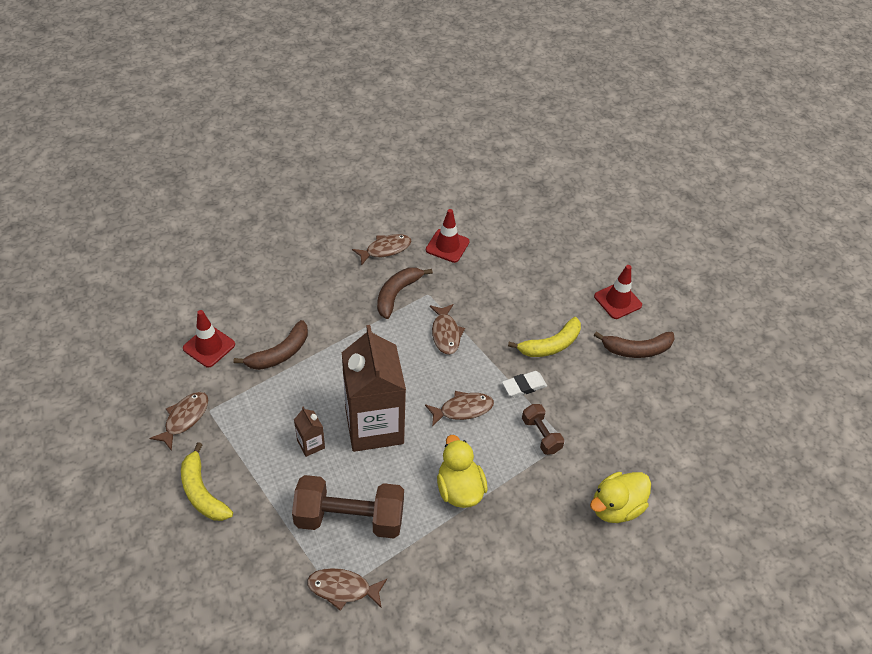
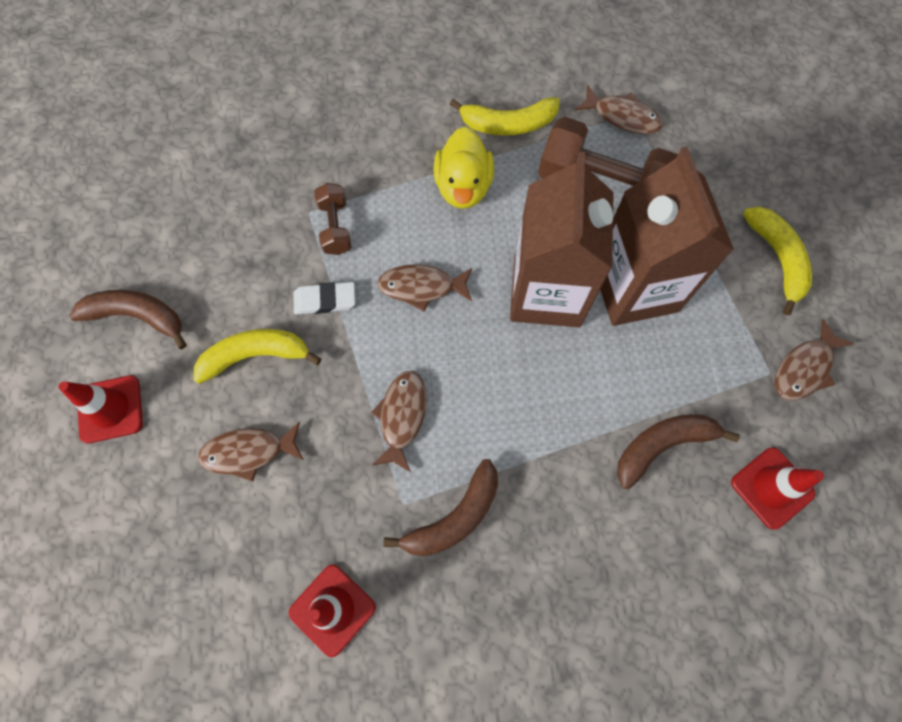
camera: 160 degrees left, 20 degrees up
brown carton [294,407,325,457] -> brown carton [600,147,734,326], size x2.46
brown fish [352,234,412,266] -> brown fish moved to [198,422,304,482]
yellow duck [590,472,651,523] -> none
none -> yellow banana [450,97,560,136]

